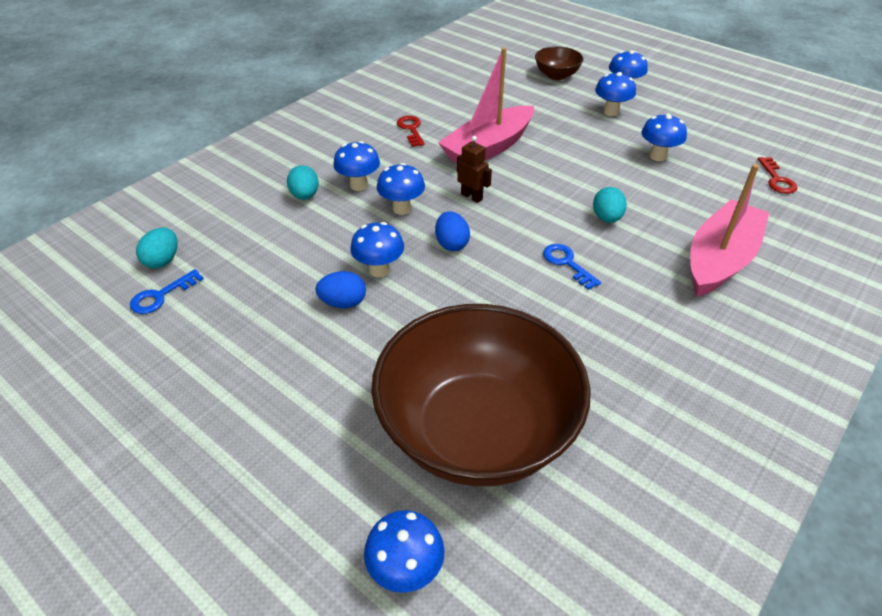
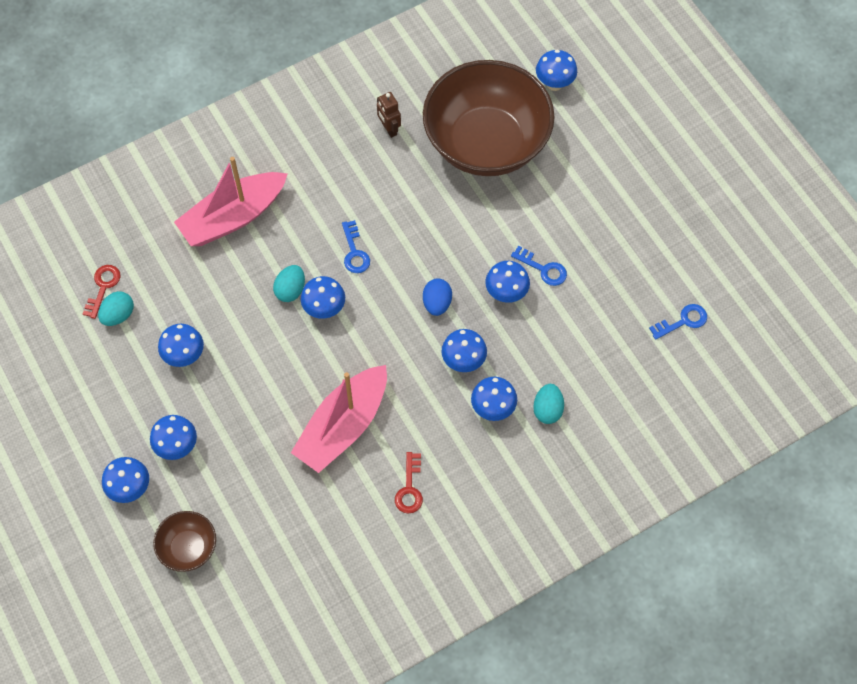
camera: 160 degrees left, 20 degrees up
turquoise egg [136,228,178,269] -> turquoise egg moved to [98,291,134,326]
blue egg [315,271,366,308] -> blue key [511,246,567,286]
pink boat [438,47,534,164] -> pink boat turned 150 degrees clockwise [291,365,387,473]
brown robot [457,136,492,203] -> brown robot moved to [377,92,401,138]
none -> blue mushroom [301,276,345,319]

